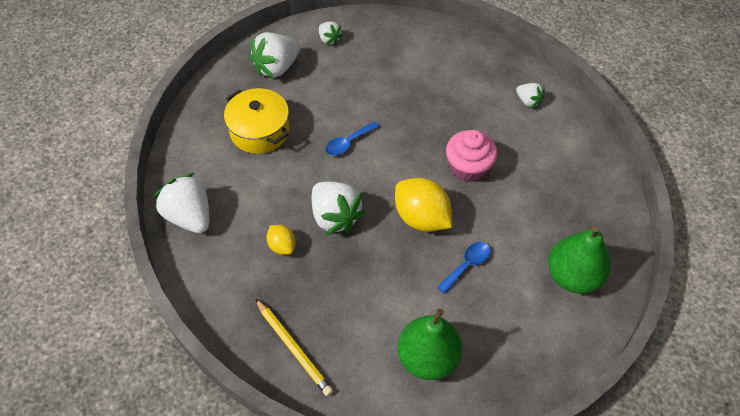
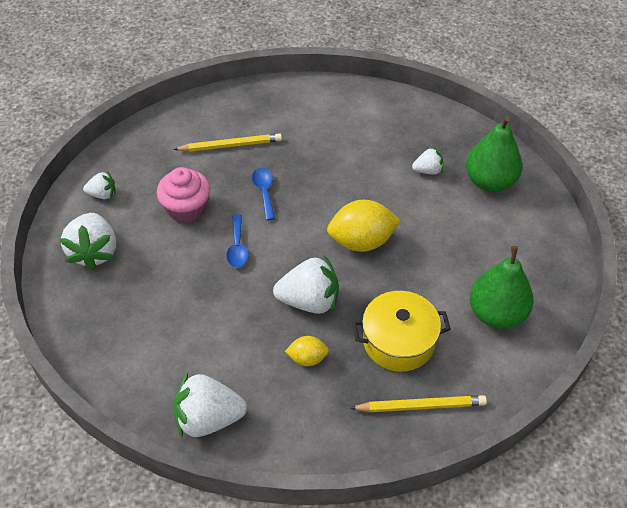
camera: 55 degrees left, 5 degrees down
yellow pot [224,88,289,154] -> yellow pot moved to [352,291,451,372]
blue spoon [437,242,490,294] -> blue spoon moved to [252,168,275,220]
pink cupcake [446,130,497,182] -> pink cupcake moved to [157,167,210,223]
white strawberry [516,83,545,108] -> white strawberry moved to [412,147,443,175]
none -> yellow pencil [173,133,282,152]

